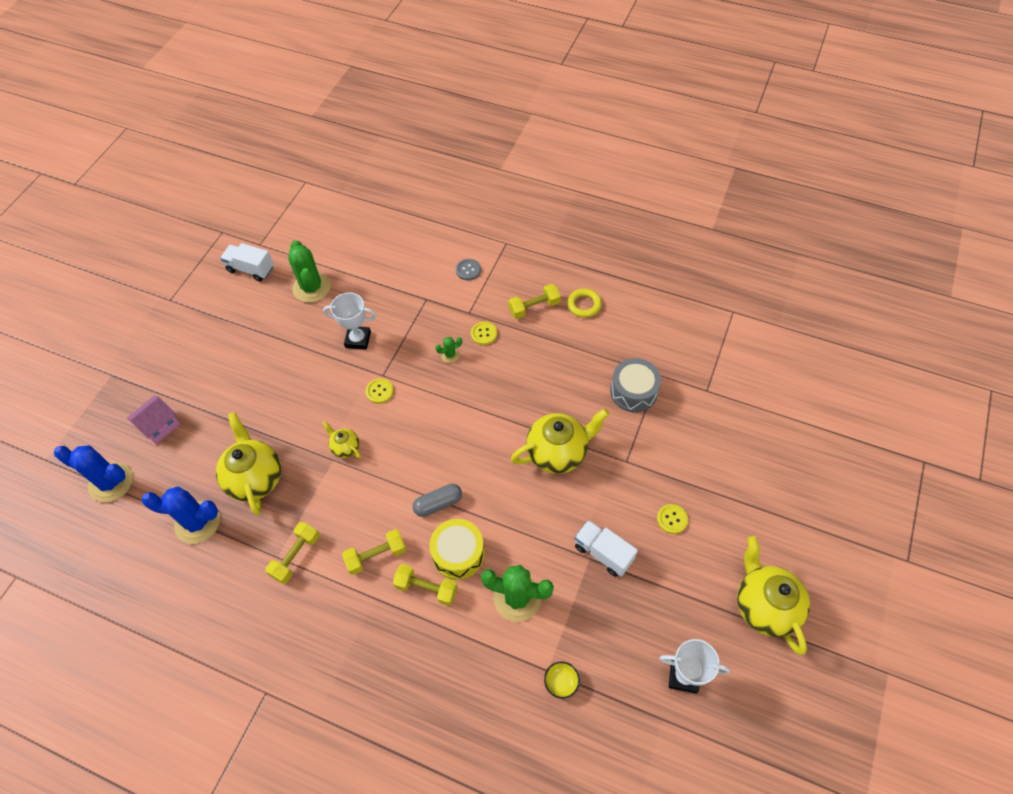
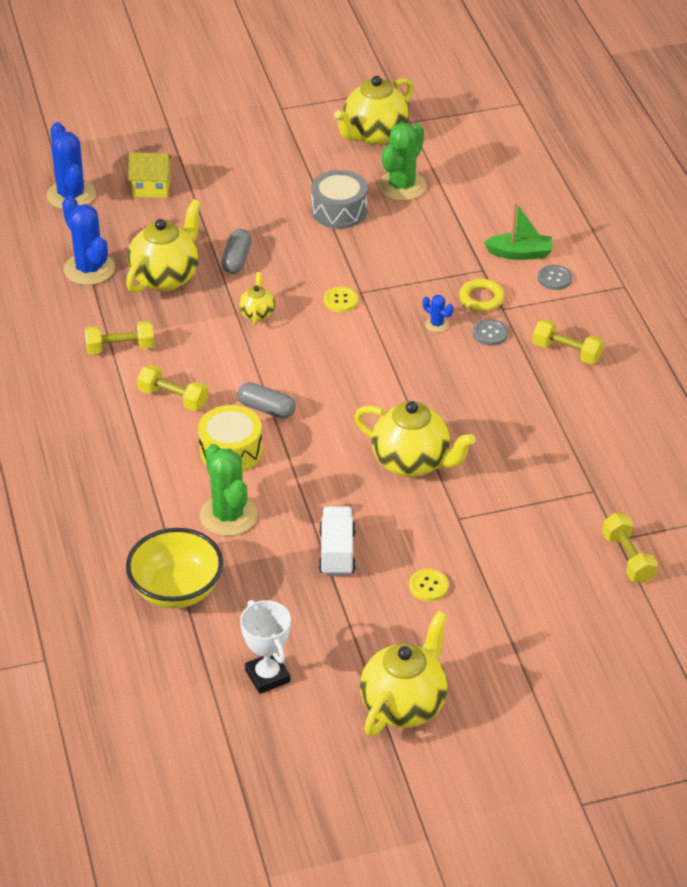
camera: 50 degrees right, 15 degrees down
pink house [127,395,180,444] -> yellow house [128,152,172,198]
white truck [220,243,274,282] -> yellow teapot [334,76,413,145]
white trophy [323,293,376,350] -> none
yellow dumbbell [393,564,458,606] -> yellow dumbbell moved to [602,513,658,583]
green cactus [435,337,462,363] -> blue cactus [423,295,453,332]
yellow button [471,322,497,345] -> grey button [473,319,508,346]
yellow bowl [544,661,580,699] -> yellow bowl [126,528,223,608], size x2.33
yellow ring [567,288,602,318] -> yellow ring moved to [459,278,505,312]
grey drum [610,358,661,412] -> grey drum moved to [311,170,367,229]
none -> grey capsule [221,229,252,274]
none -> green boat [484,202,552,260]

